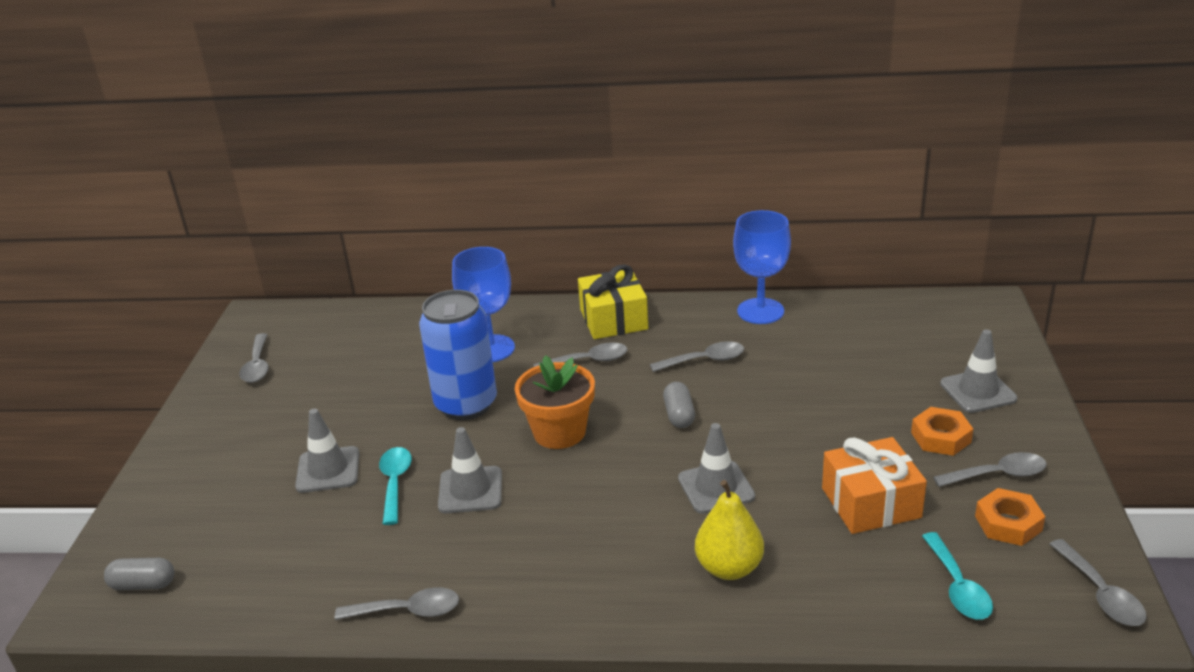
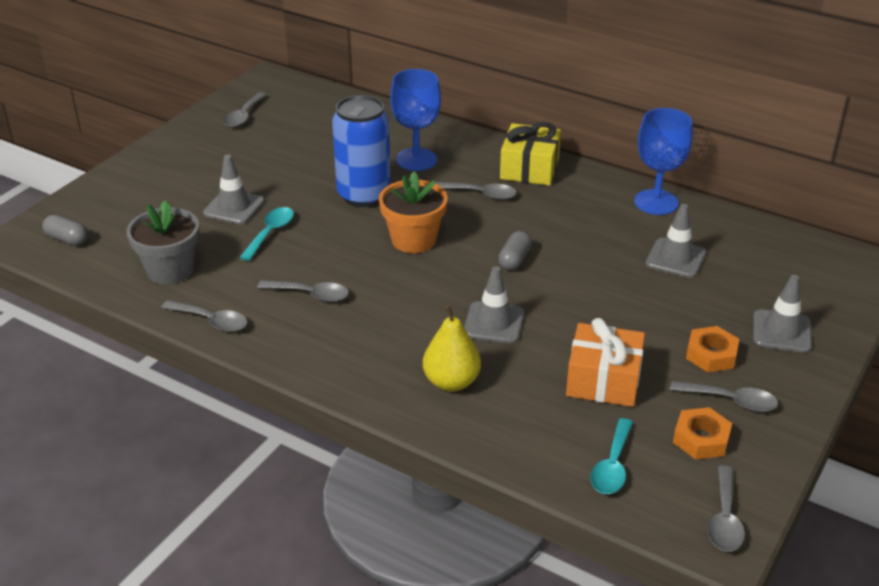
camera: 25 degrees right, 5 degrees up
grey traffic cone [438,427,502,513] -> grey traffic cone moved to [646,204,706,278]
grey spoon [650,341,744,372] -> grey spoon moved to [257,280,349,302]
none -> grey flower pot [126,200,200,284]

